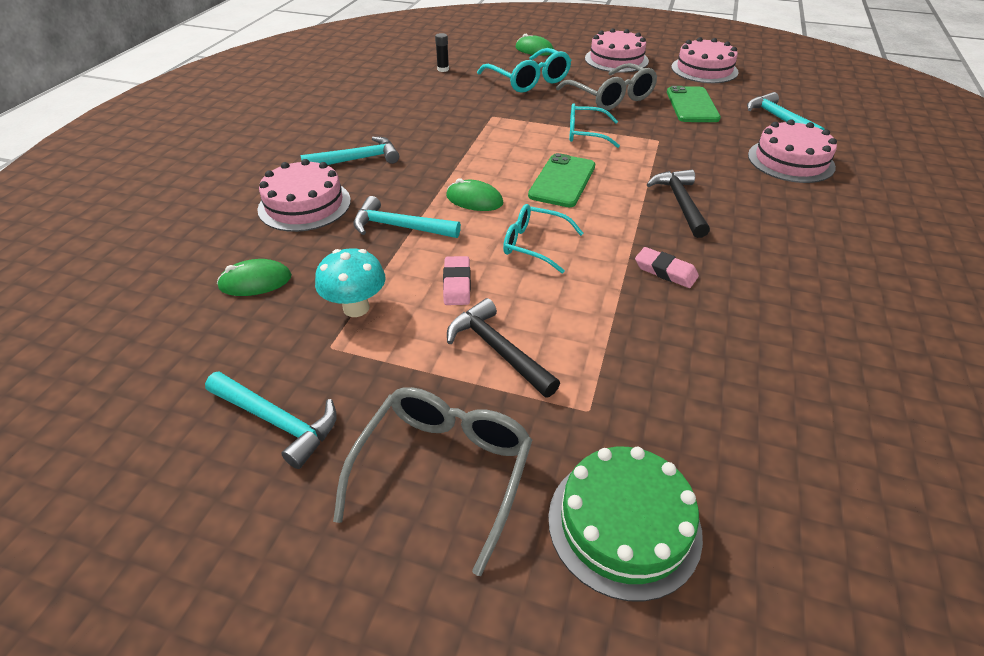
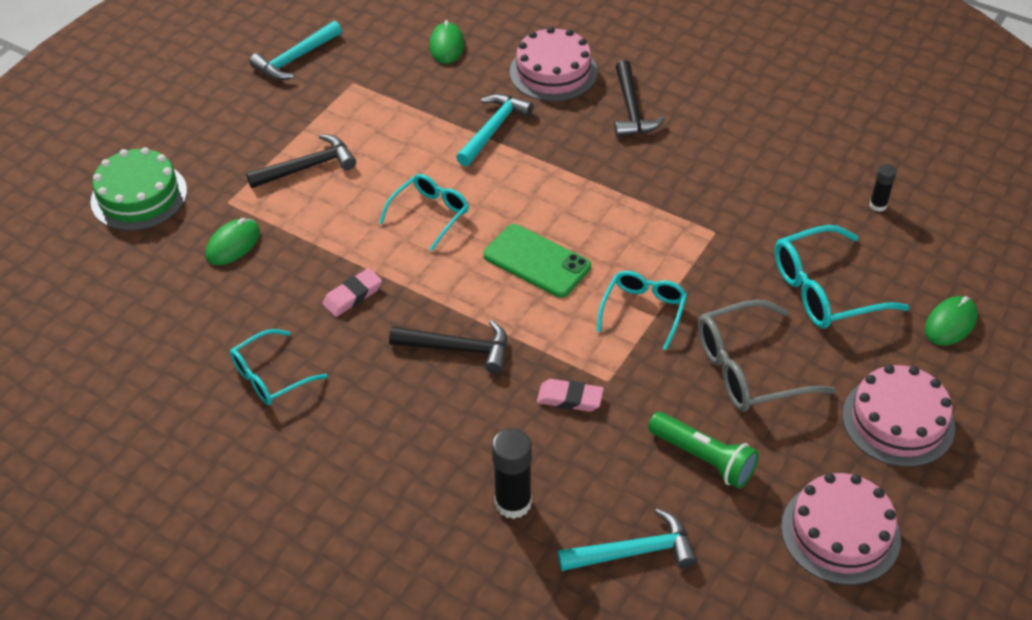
camera: 105 degrees right, 5 degrees up
turquoise hammer [300,136,399,165] -> black hammer [615,60,666,137]
turquoise mushroom [315,248,386,317] -> none
grey glasses [333,387,532,576] -> none
pink eraser [443,256,471,305] -> pink eraser moved to [537,379,604,412]
green mouse [446,178,504,211] -> green mouse moved to [205,218,260,265]
green phone [667,86,721,122] -> green flashlight [648,412,759,489]
pink cake [748,119,837,183] -> black glue stick [492,428,532,519]
none -> turquoise glasses [230,329,328,405]

